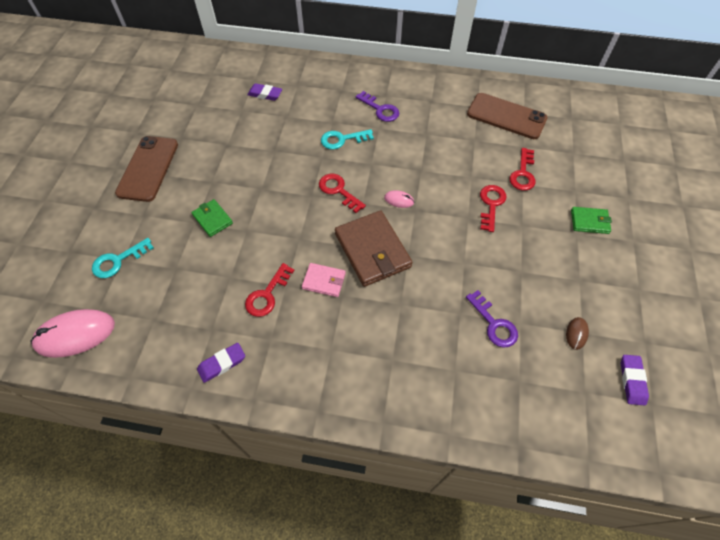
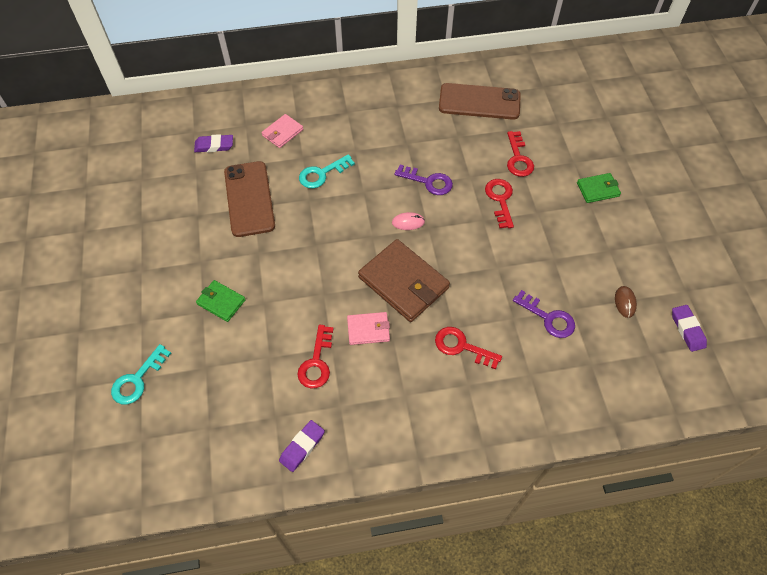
camera: 20 degrees left, 0 degrees up
pink mouse [31,309,115,358] -> none
brown phone [115,136,178,202] -> brown phone moved to [224,161,275,237]
red key [319,174,366,213] -> red key moved to [435,327,502,369]
purple key [356,91,399,122] -> purple key moved to [394,165,453,195]
none -> pink wallet [262,114,303,148]

